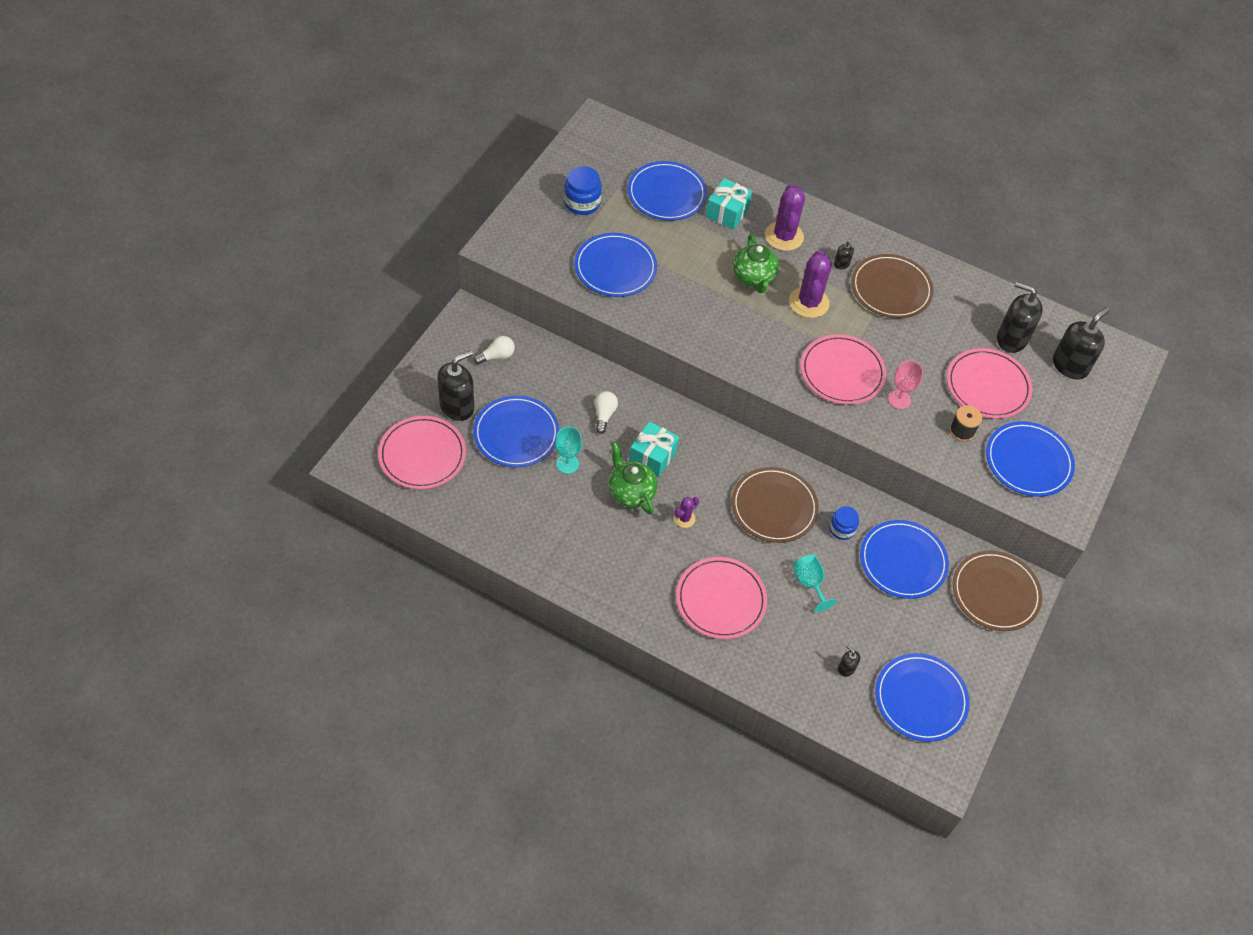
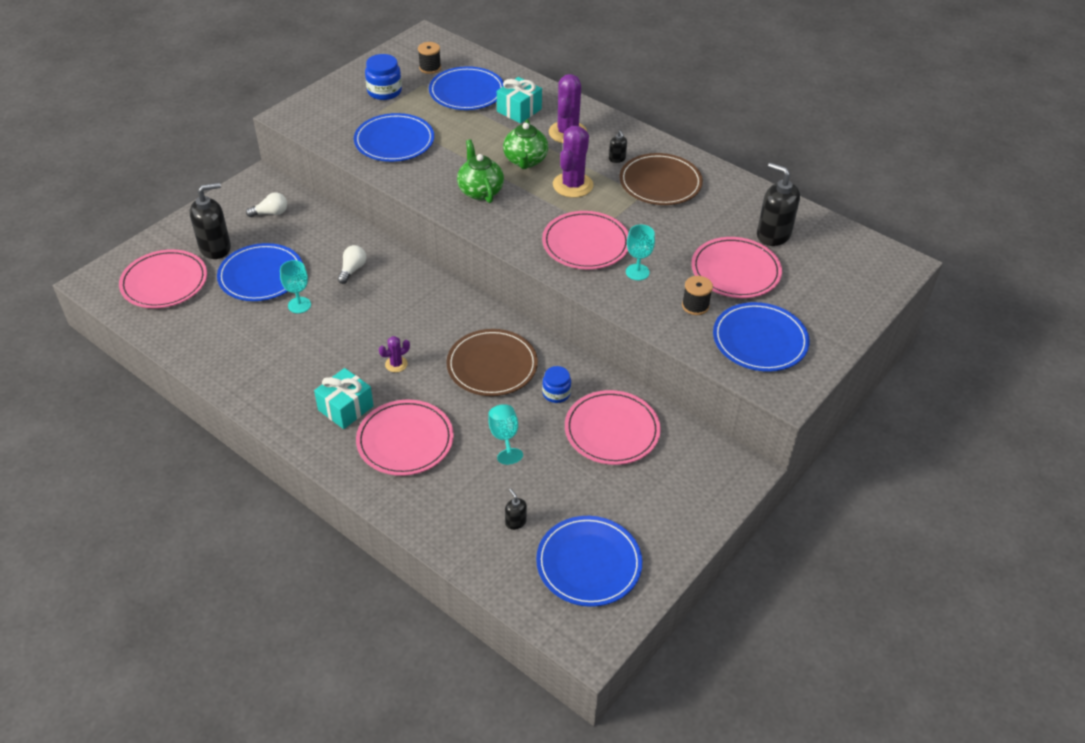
camera: 15 degrees right, 10 degrees down
green teapot [609,442,657,515] -> green teapot moved to [457,139,504,203]
turquoise gift [629,421,679,477] -> turquoise gift moved to [314,368,374,429]
blue plate [860,520,949,599] -> pink plate [565,390,661,465]
pink goblet [888,360,923,409] -> turquoise goblet [626,224,655,280]
brown plate [953,551,1042,631] -> none
black soap dispenser [1053,307,1110,380] -> none
none -> black spool [418,42,441,74]

